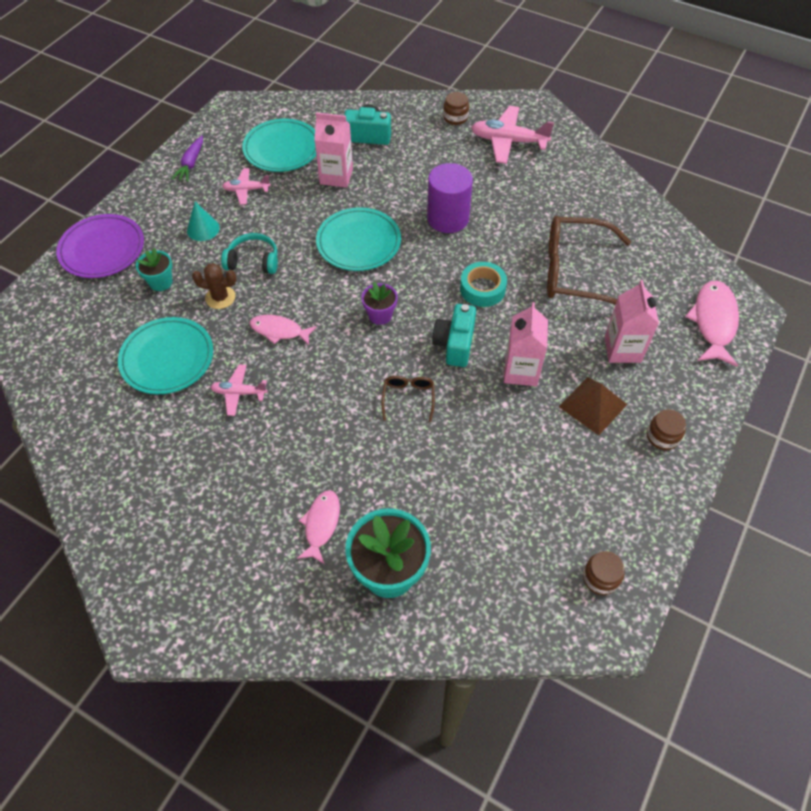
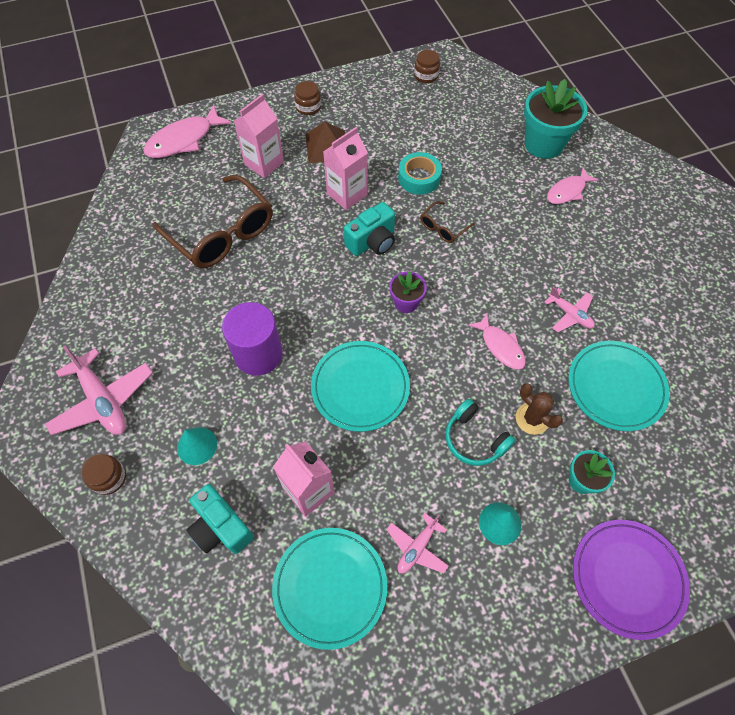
camera: 140 degrees left, 5 degrees up
purple carrot [171,136,203,182] -> none
pink plane [222,168,271,205] -> pink plane turned 90 degrees clockwise [386,512,449,573]
turquoise tape [460,262,507,307] -> turquoise tape moved to [398,152,442,195]
none -> turquoise cone [177,427,217,465]

